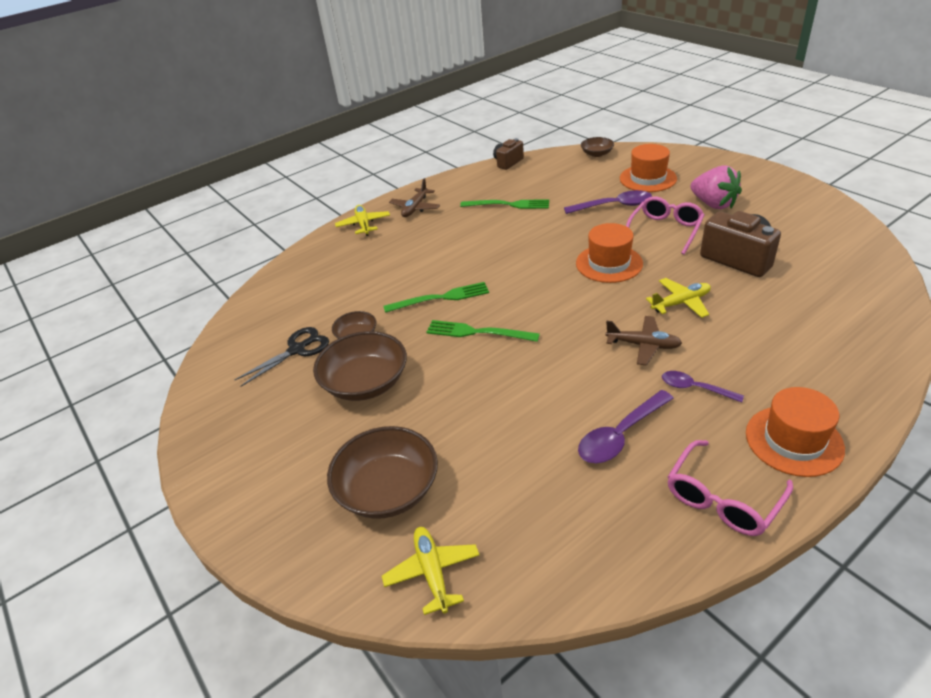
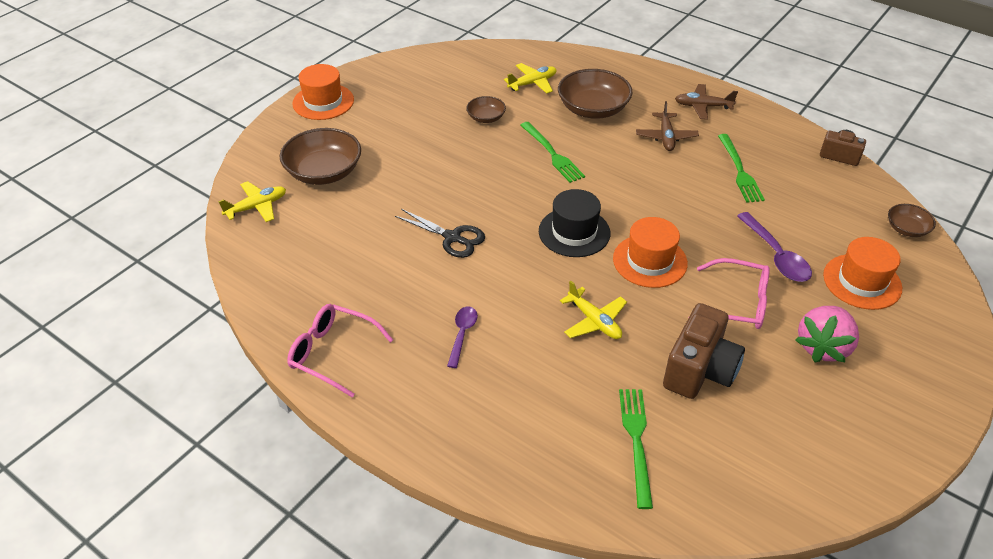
camera: 70 degrees right, 5 degrees up
black scissors [235,327,329,387] -> black scissors moved to [395,209,485,258]
brown bowl [313,331,407,401] -> brown bowl moved to [558,69,632,119]
yellow plane [335,205,390,236] -> yellow plane moved to [504,63,557,94]
green fork [426,320,540,342] -> green fork moved to [619,389,653,509]
purple spoon [578,390,674,463] -> none
brown plane [605,316,682,366] -> brown plane moved to [636,101,699,151]
orange hat [746,387,845,477] -> orange hat moved to [292,64,354,120]
none -> black hat [539,189,610,257]

